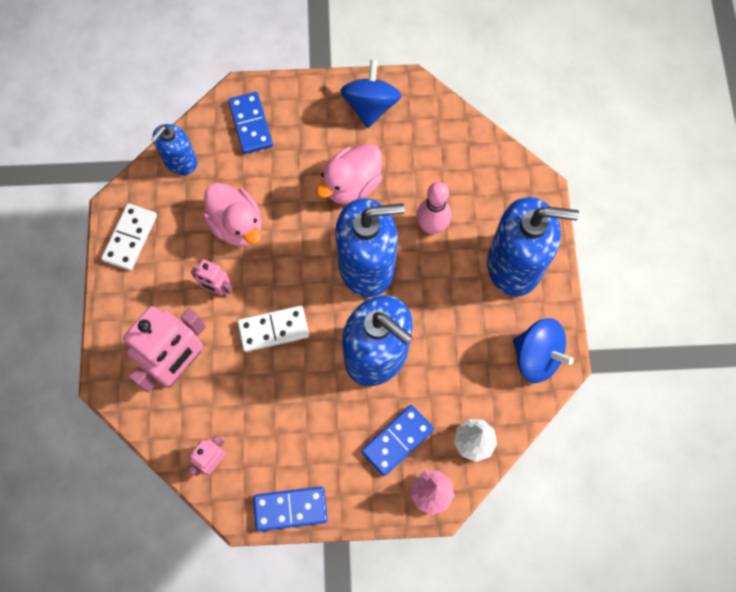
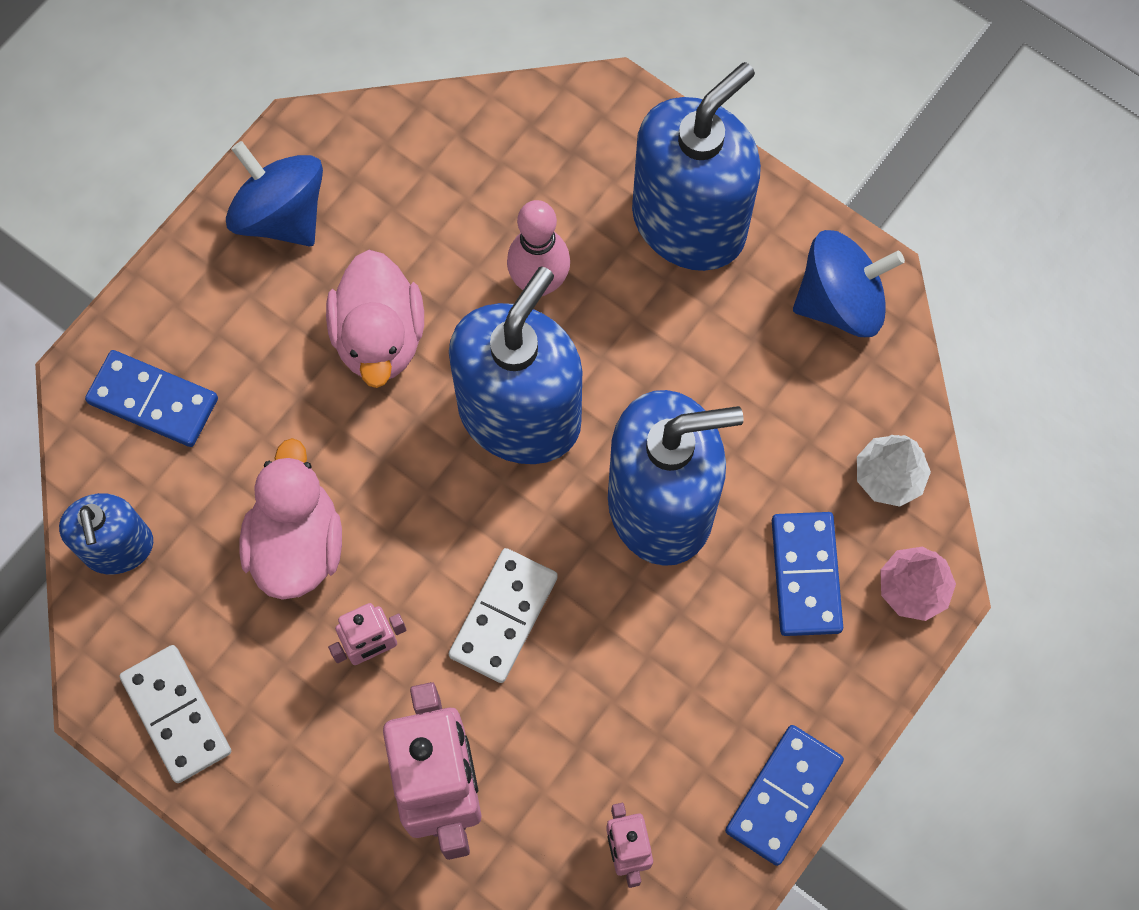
camera: 50 degrees left, 0 degrees up
pink duck [203,183,261,247] -> pink duck turned 90 degrees counterclockwise [239,438,342,600]

